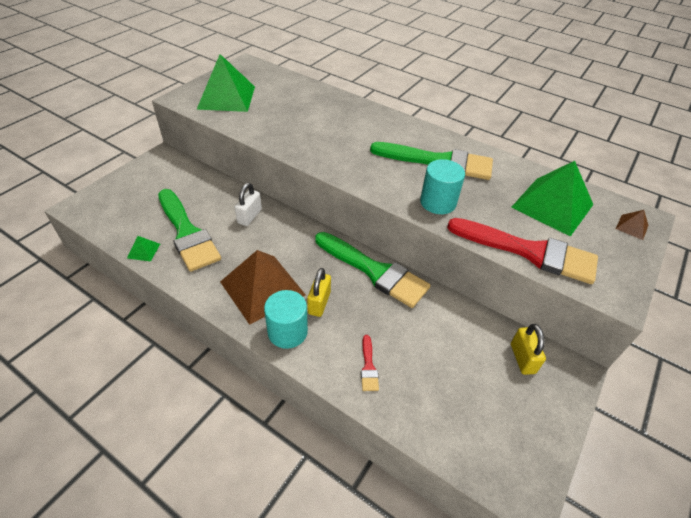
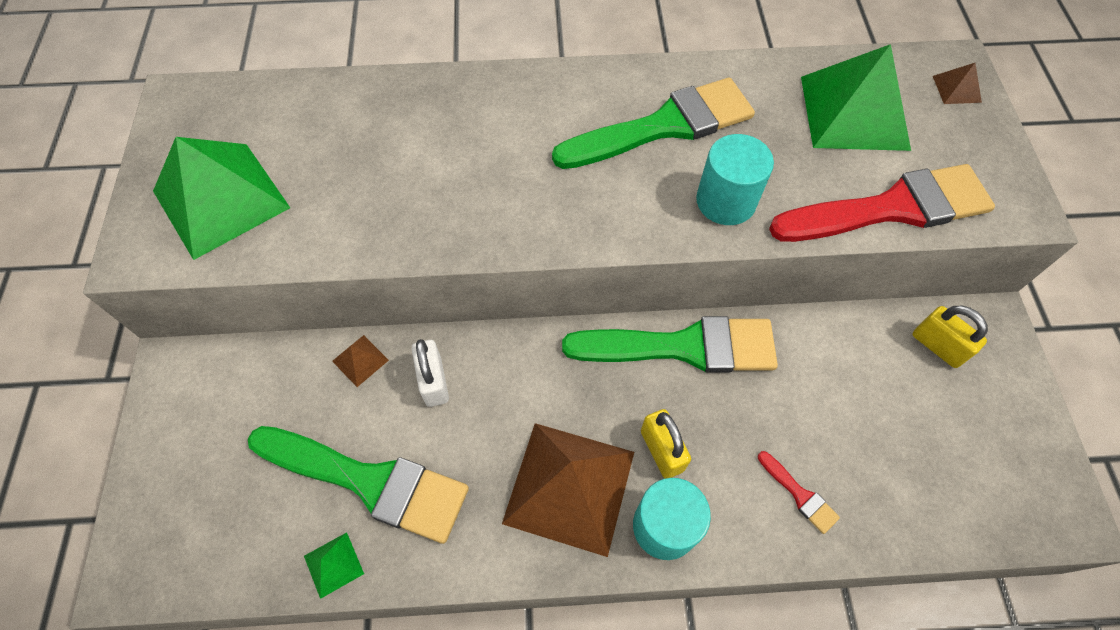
camera: 35 degrees left, 15 degrees up
none -> brown pyramid [332,335,389,387]

